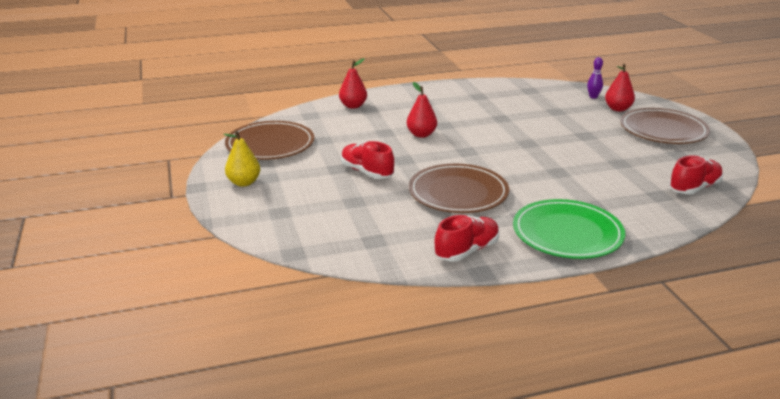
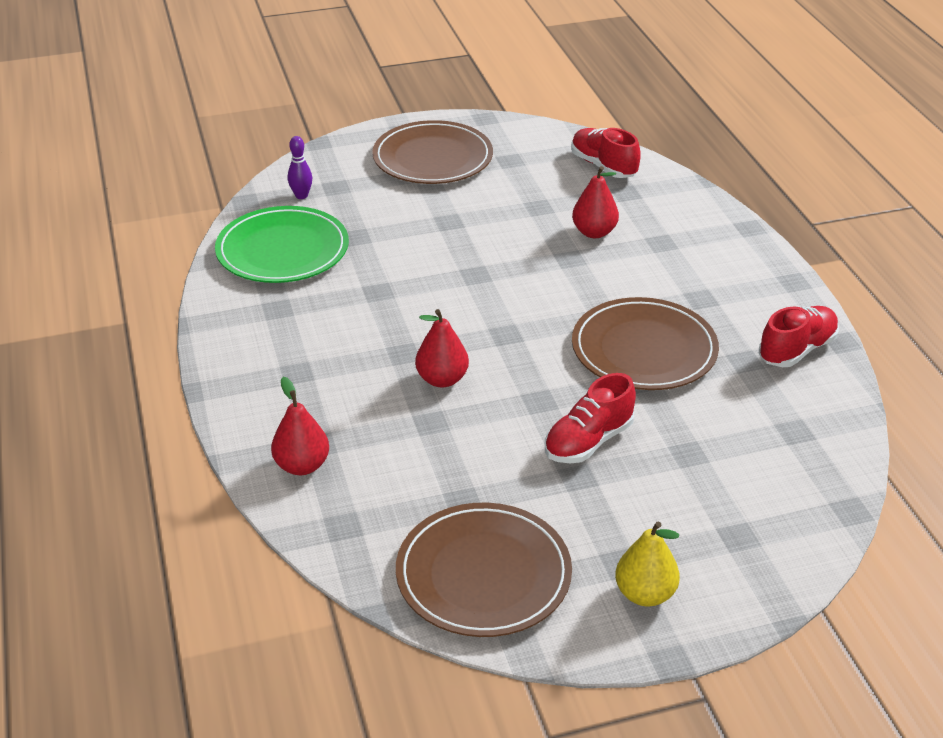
camera: 90 degrees left, 10 degrees up
red shoe [435,215,499,262] -> red shoe turned 90 degrees clockwise [759,306,839,367]
green plate [513,199,625,259] -> green plate moved to [215,206,349,283]
red pear [605,64,635,111] -> red pear moved to [572,166,619,238]

